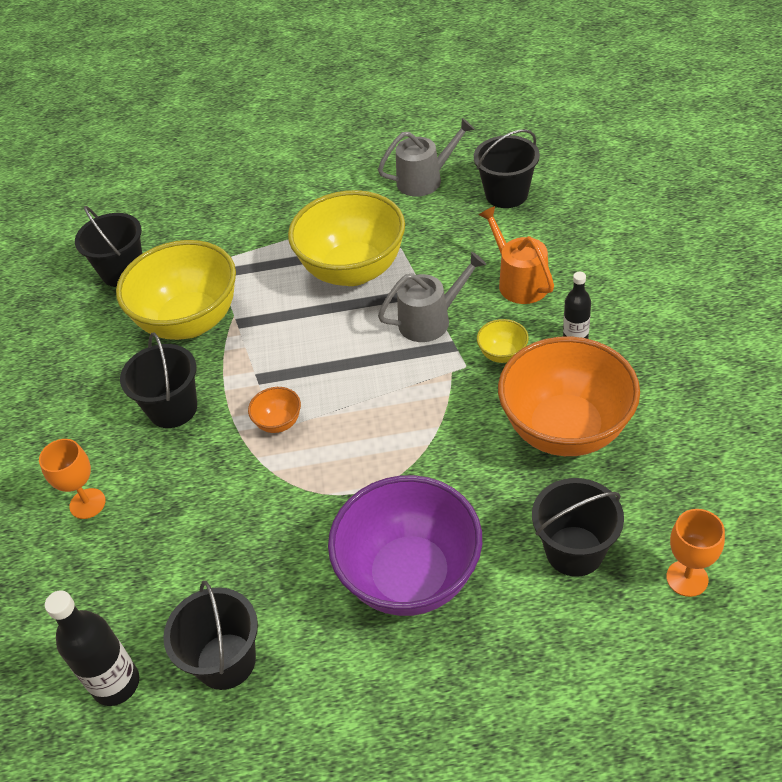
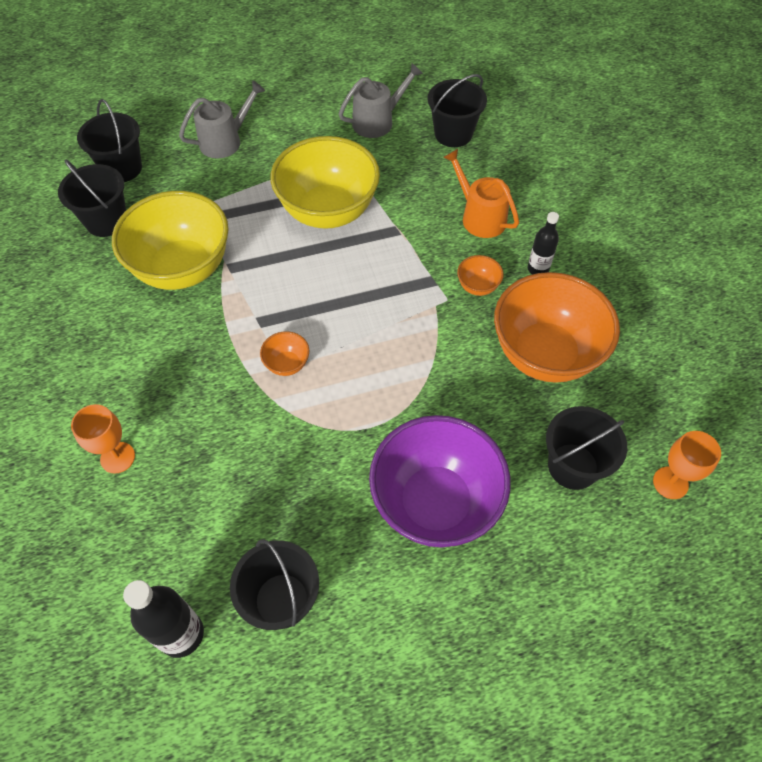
camera: 15 degrees left, 10 degrees up
black bucket [120,333,197,428] -> black bucket moved to [77,99,142,182]
grey watering can [378,252,486,342] -> grey watering can moved to [179,80,265,158]
yellow bowl [477,319,529,363] -> orange bowl [457,255,504,296]

